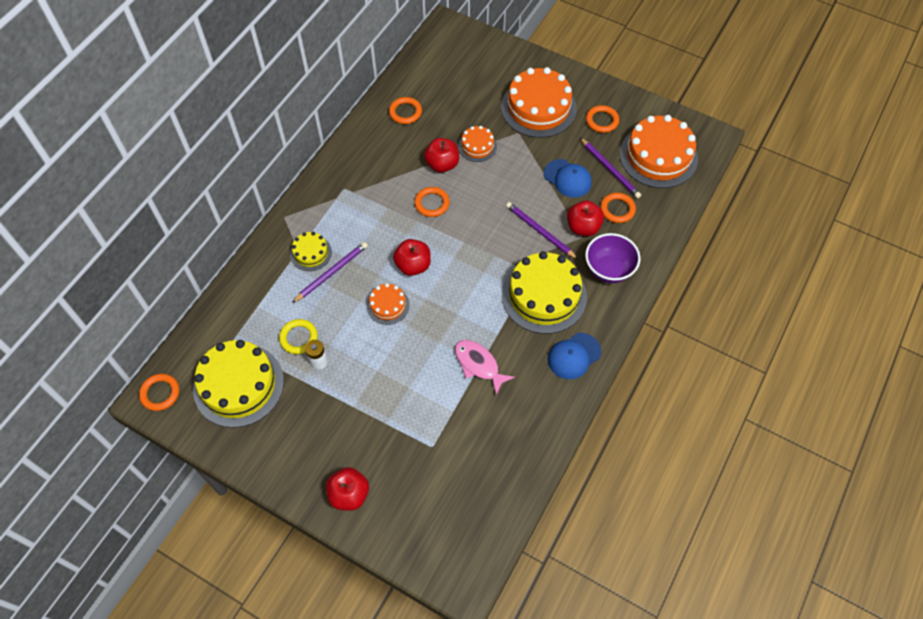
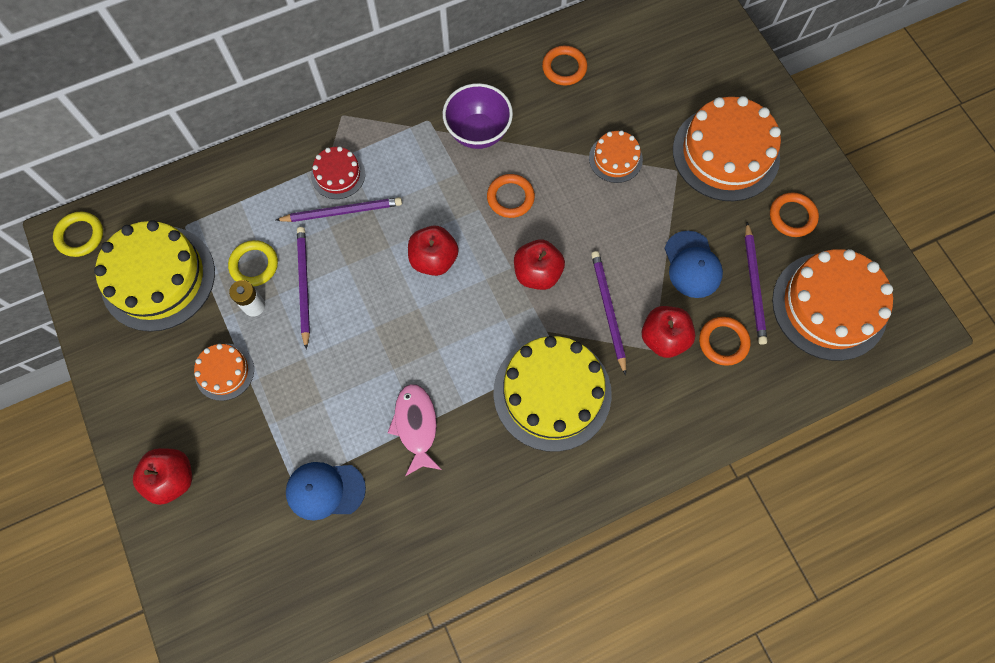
camera: 35 degrees right, 10 degrees up
orange ring [139,374,179,411] -> yellow ring [53,212,103,257]
yellow cake [290,232,332,271] -> red cake [311,146,365,199]
orange cake [366,283,410,325] -> orange cake moved to [194,344,254,401]
red apple [424,138,459,173] -> red apple moved to [514,240,565,290]
blue cap [548,333,601,379] -> blue cap moved to [286,462,366,521]
purple bowl [585,233,641,283] -> purple bowl moved to [443,83,513,149]
none -> purple pencil [297,227,310,350]

